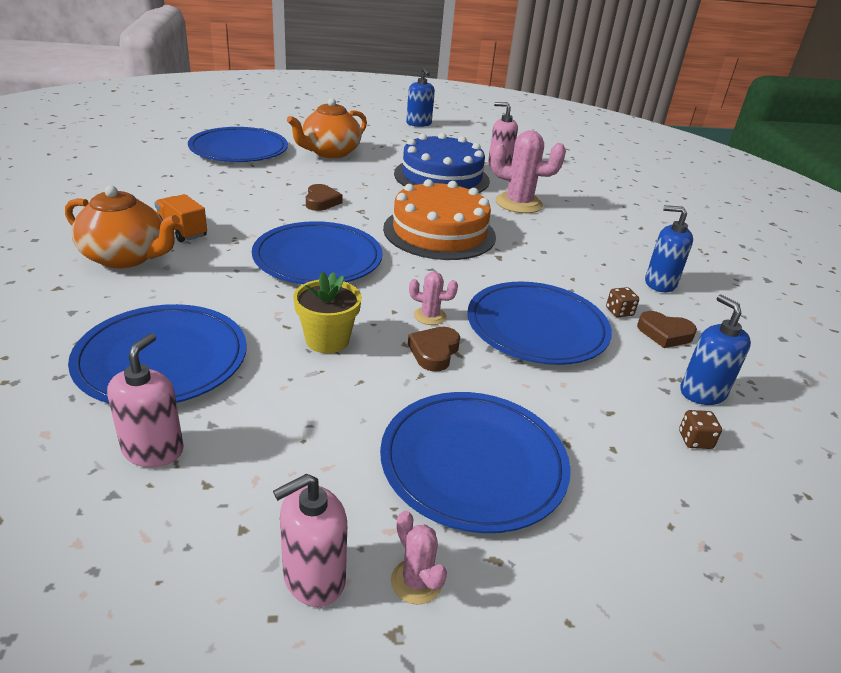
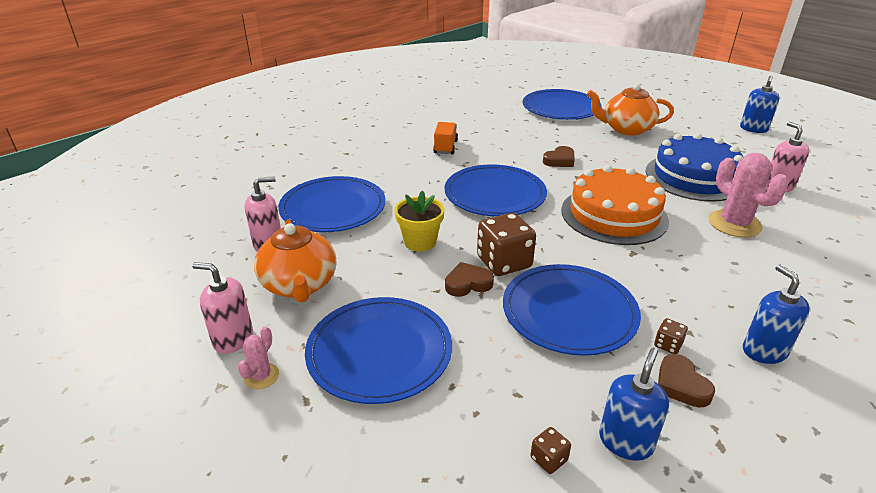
camera: 55 degrees right, 0 degrees up
orange teapot [65,185,180,268] -> orange teapot moved to [254,219,336,303]
pink cactus [409,272,458,325] -> brown dice [477,213,536,276]

